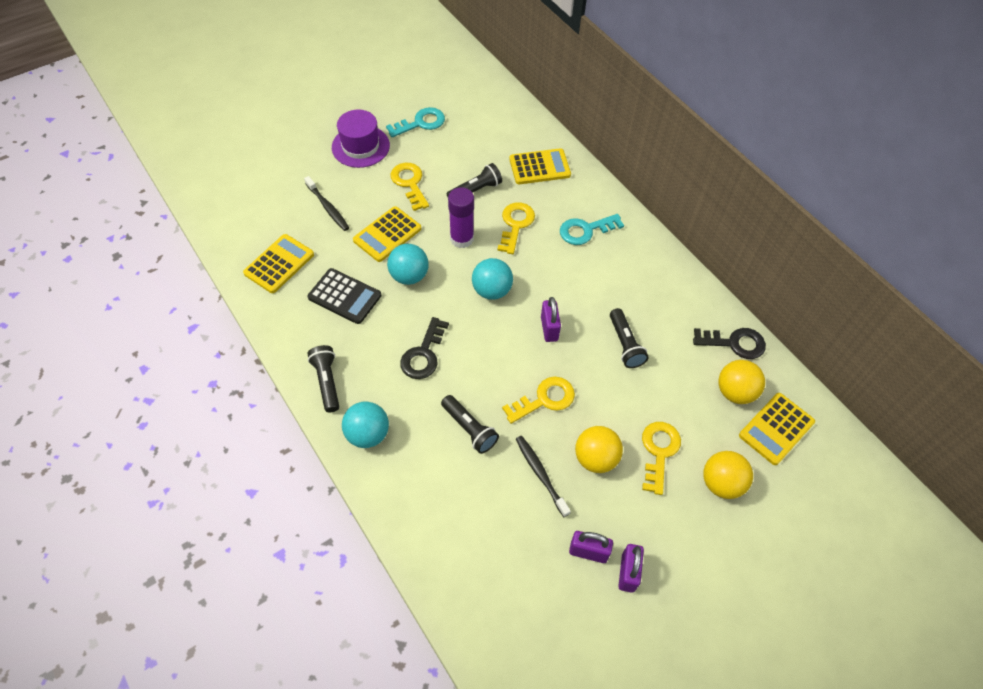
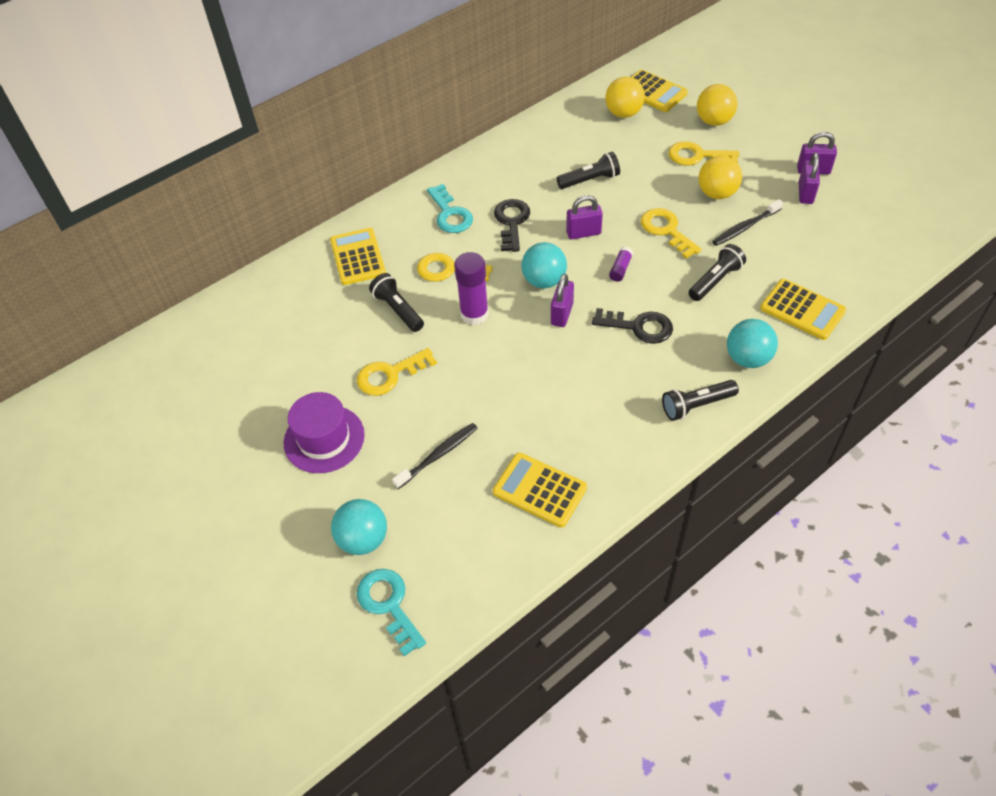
camera: 90 degrees left, 5 degrees down
black calculator [307,268,381,324] -> none
yellow calculator [353,206,421,262] -> yellow calculator moved to [760,279,846,340]
turquoise key [386,107,445,137] -> turquoise key moved to [357,569,426,656]
turquoise ball [387,244,429,285] -> turquoise ball moved to [331,499,387,555]
black key [693,328,766,359] -> black key moved to [494,199,530,252]
none -> purple padlock [551,274,574,327]
none -> purple glue stick [609,247,633,282]

